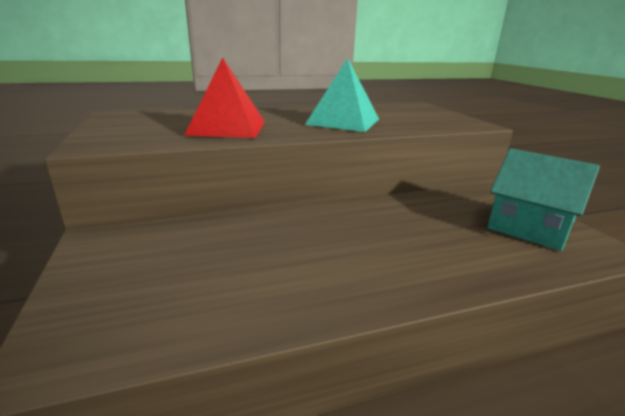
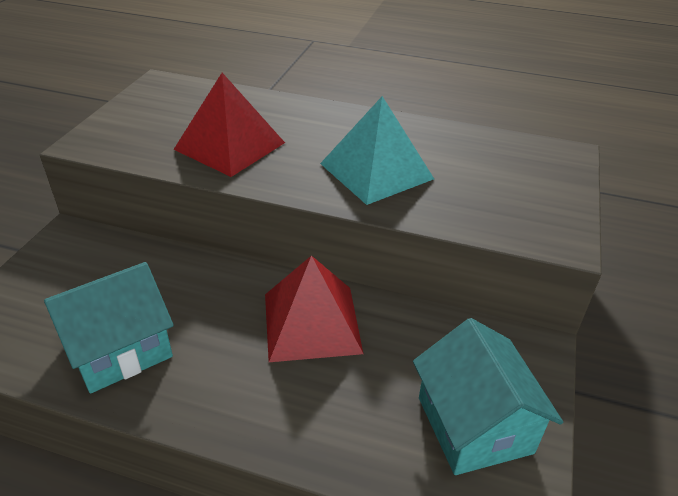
camera: 35 degrees right, 15 degrees up
none -> turquoise house [44,262,174,394]
none -> red pyramid [265,255,363,362]

